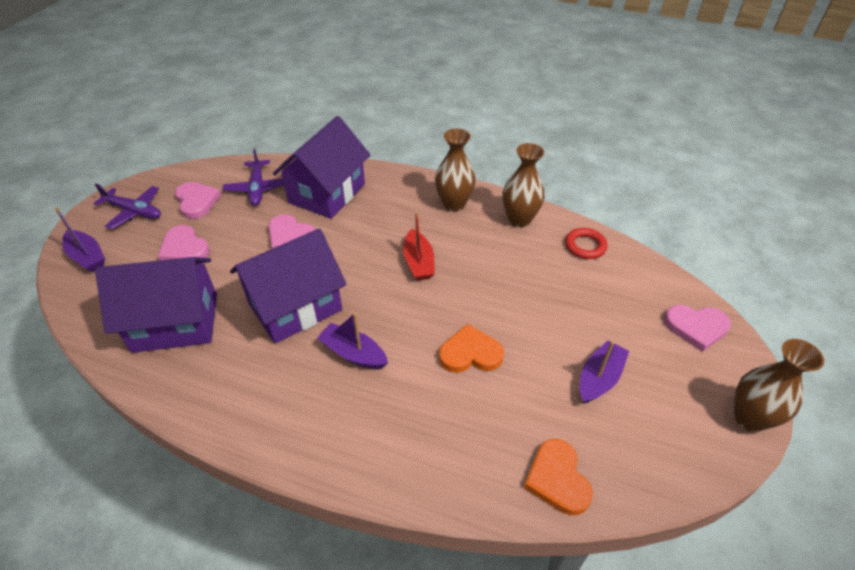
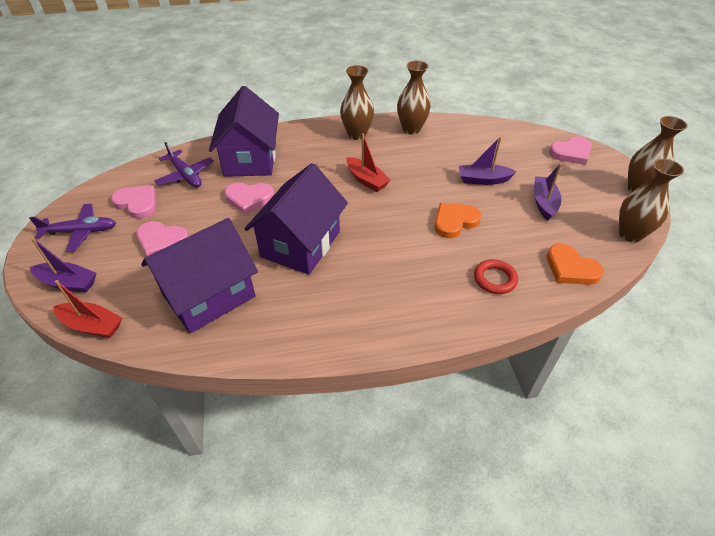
camera: 30 degrees left, 0 degrees up
purple boat [317,313,388,369] -> purple boat moved to [459,136,517,185]
red ring [565,228,607,259] -> red ring moved to [474,259,518,294]
none -> red boat [53,280,122,338]
none -> brown vase [619,159,684,243]

